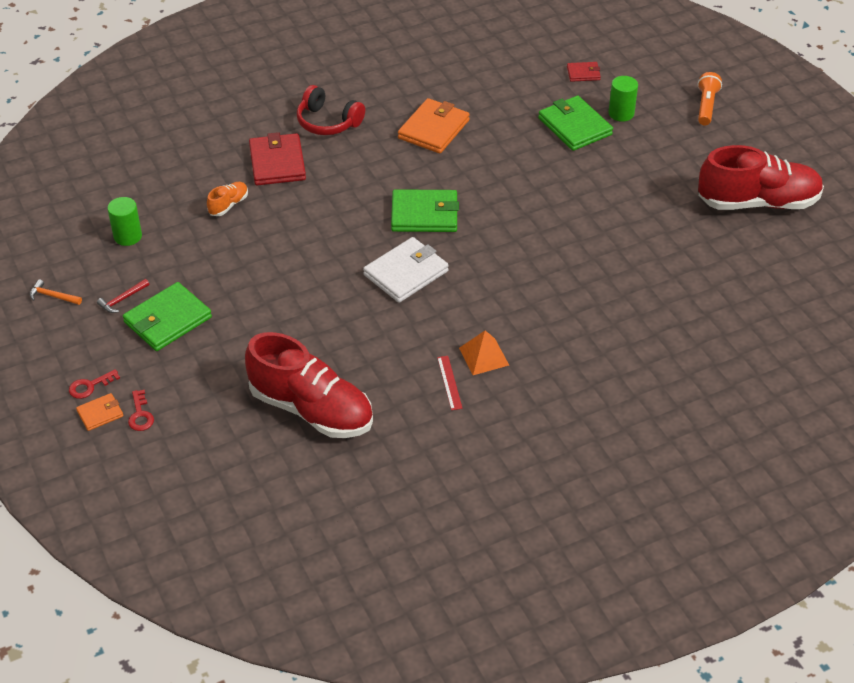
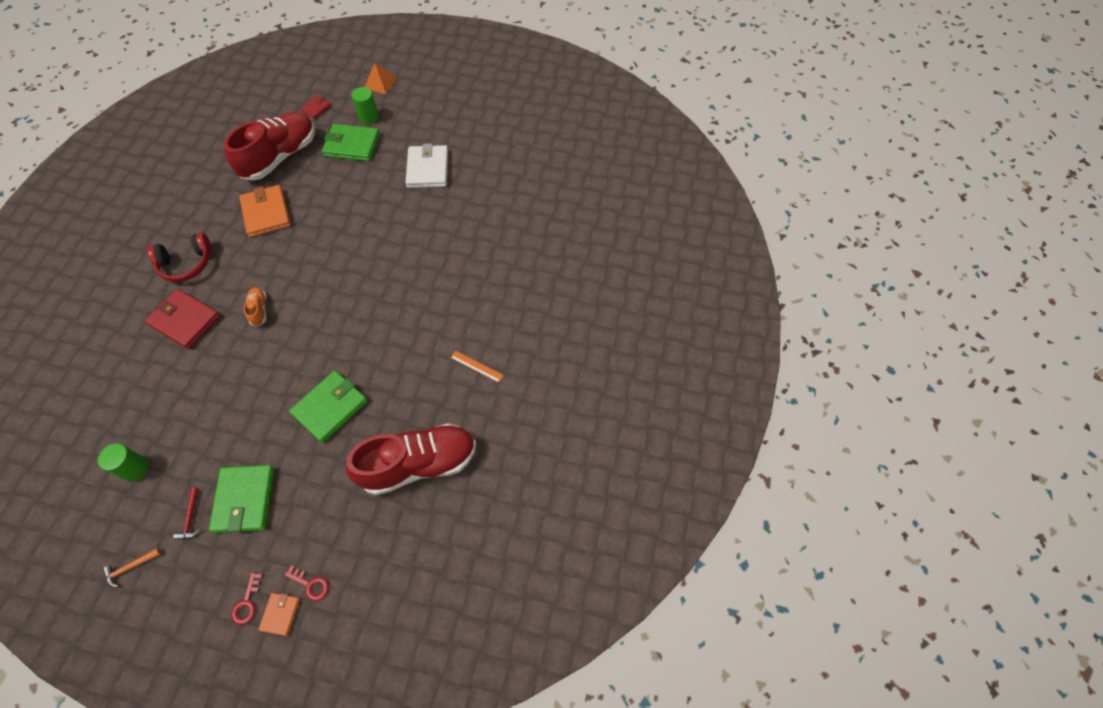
camera: 50 degrees left, 15 degrees up
orange shoe [207,182,248,216] -> orange shoe moved to [244,287,267,327]
white wallet [363,237,449,303] -> white wallet moved to [405,143,448,188]
green wallet [391,189,459,232] -> green wallet moved to [289,370,368,443]
red ruler [437,356,463,410] -> orange ruler [451,351,504,382]
orange pyramid [459,331,509,375] -> orange pyramid moved to [365,63,397,94]
orange flashlight [698,72,722,125] -> none
red shoe [698,145,824,210] -> red shoe moved to [224,112,315,180]

